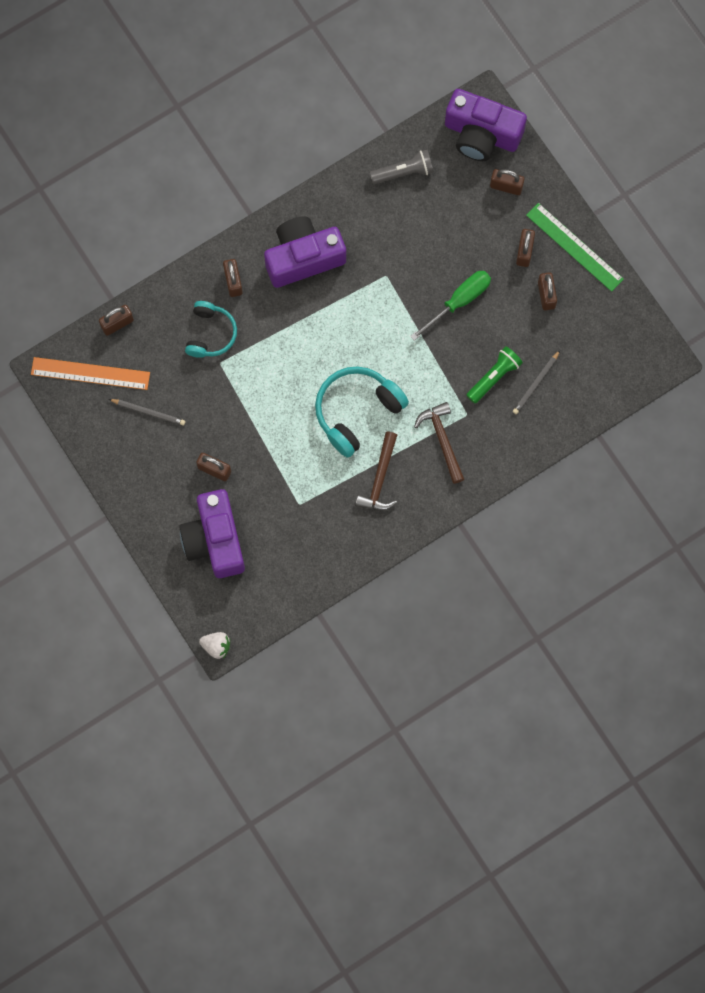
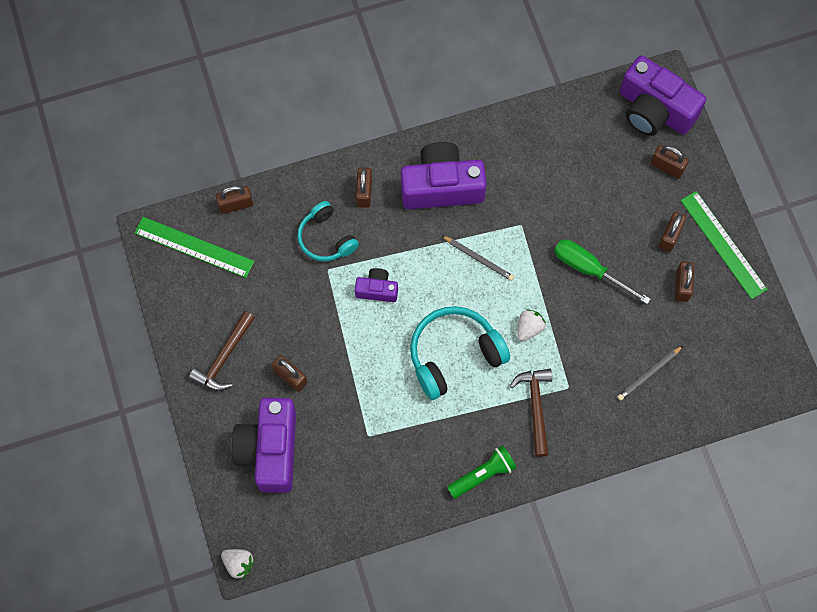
camera: 15 degrees right, 5 degrees down
orange ruler [31,357,150,390] -> green ruler [135,217,254,278]
grey pencil [109,399,185,425] -> grey pencil moved to [441,235,514,281]
turquoise headphones [185,301,237,358] -> turquoise headphones turned 120 degrees clockwise [297,201,359,261]
brown hammer [355,431,397,511] -> brown hammer moved to [189,311,255,391]
grey flashlight [370,150,433,184] -> none
green screwdriver [410,271,491,341] -> green screwdriver turned 120 degrees counterclockwise [554,239,651,304]
green flashlight [466,346,523,404] -> green flashlight moved to [447,445,517,499]
none -> purple camera [355,268,398,302]
none -> white strawberry [517,309,546,341]

